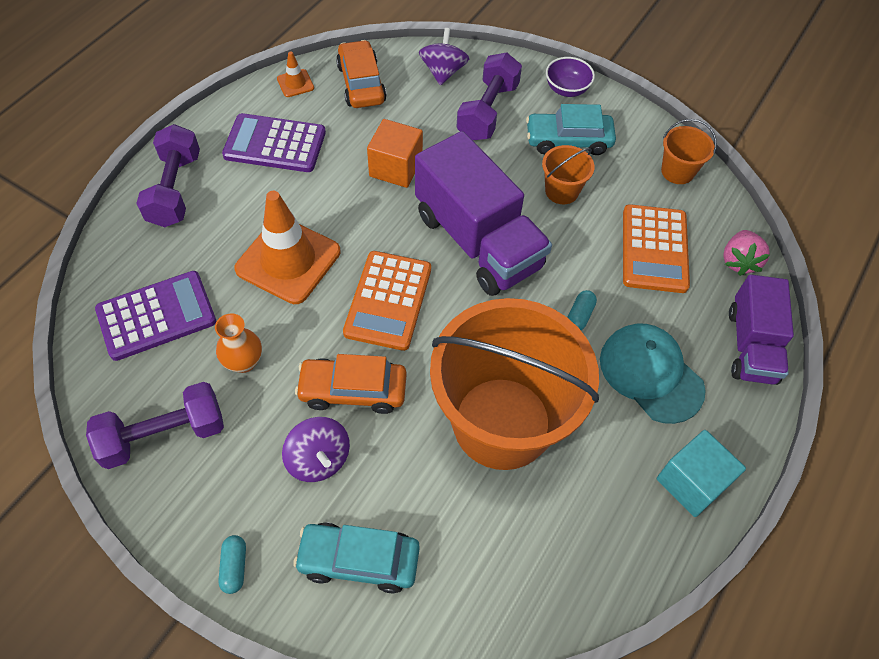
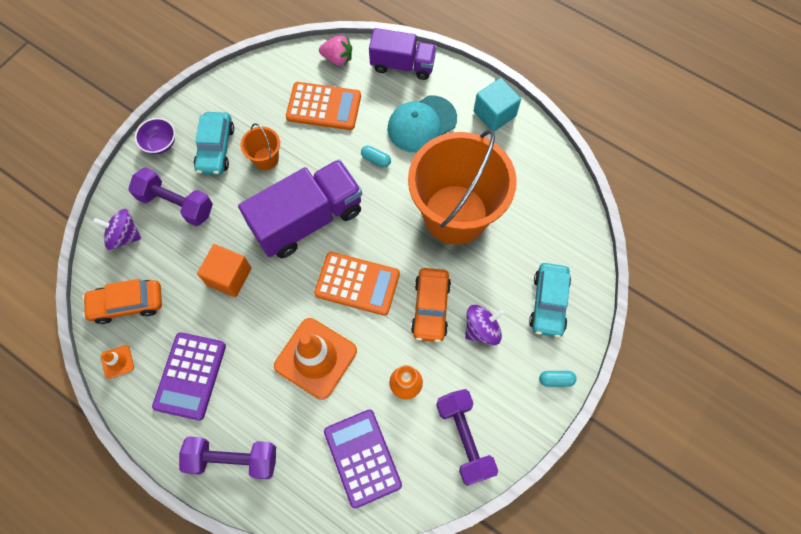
camera: 85 degrees left, 10 degrees up
orange bucket [661,119,717,184] -> none

